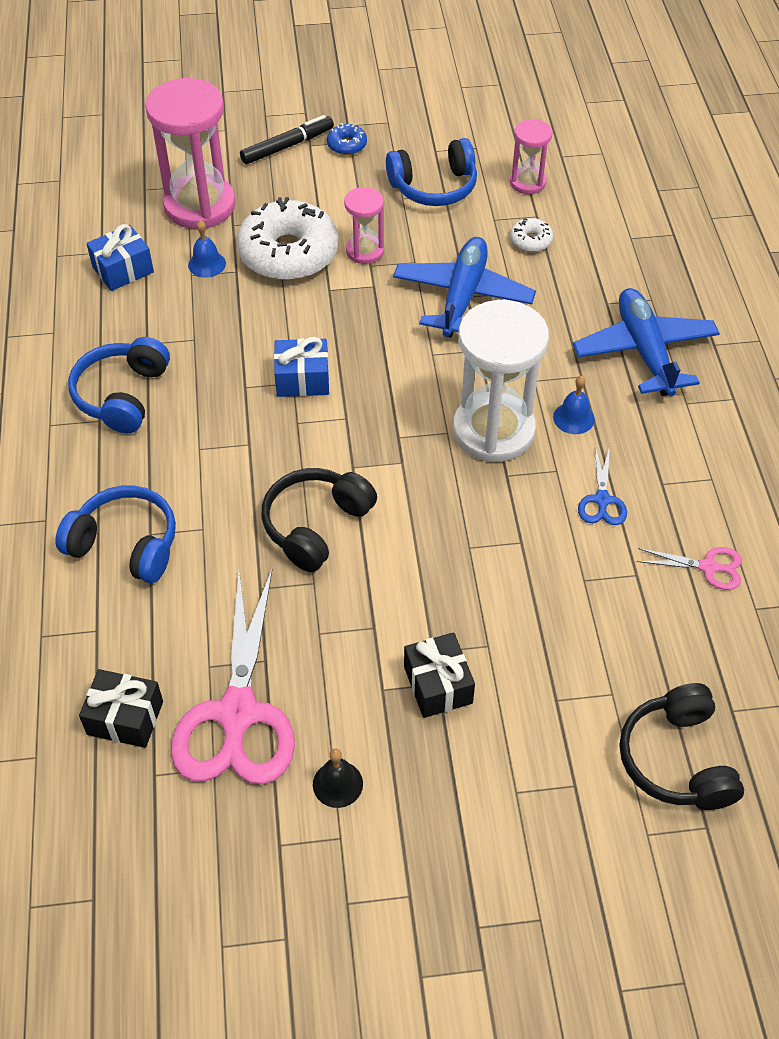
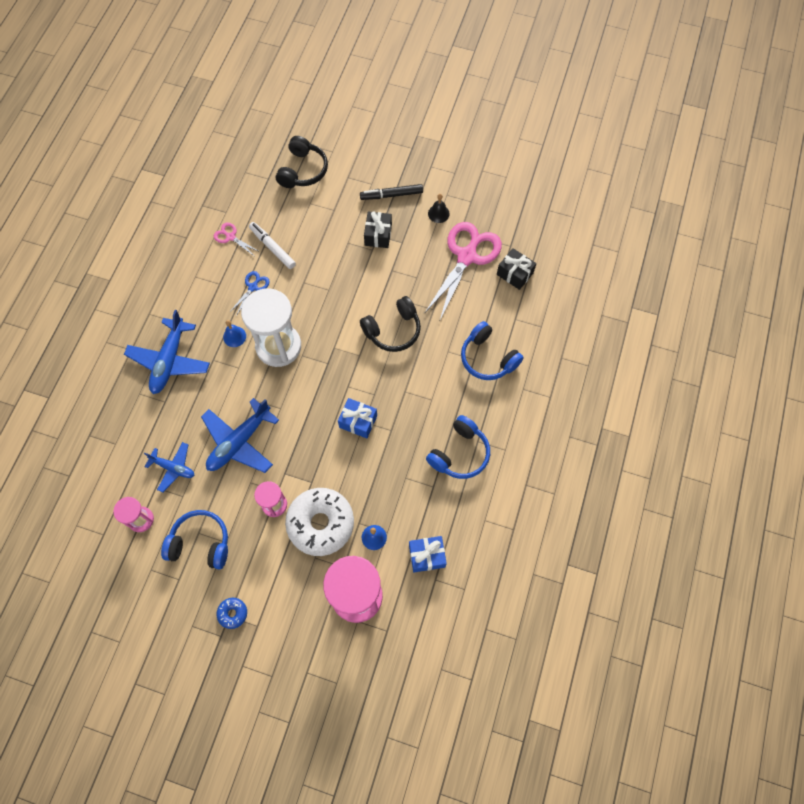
camera: 155 degrees left, 15 degrees up
black marker [240,115,334,164] -> black marker moved to [360,184,423,200]
white donut [510,218,553,252] -> blue plane [144,442,194,492]
none -> white marker [249,222,296,269]

